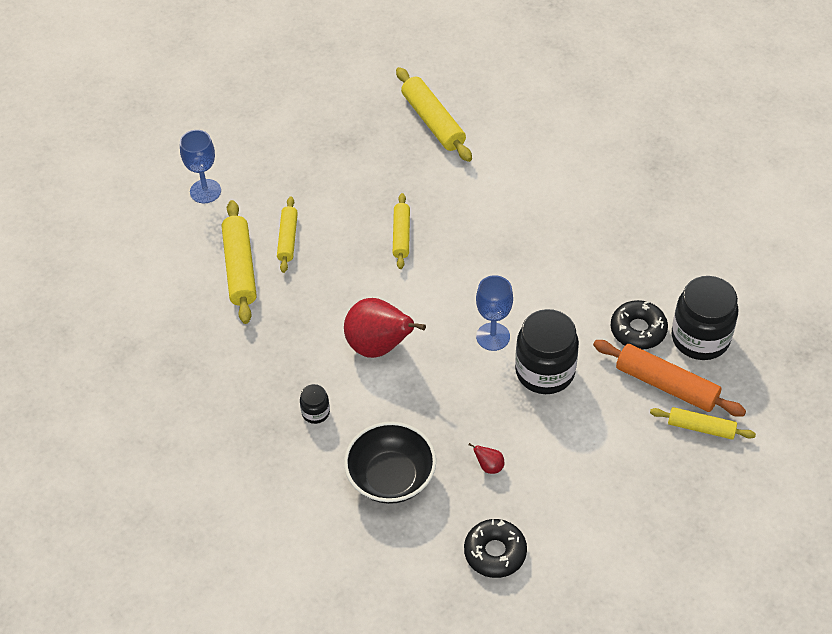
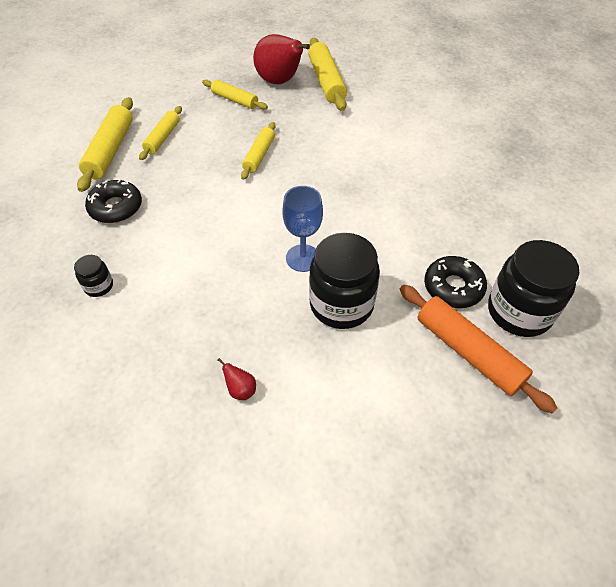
camera: 15 degrees right, 0 degrees up
blue goblet [180,130,221,203] -> none
red pear [344,298,426,358] -> red pear moved to [253,34,310,84]
black bowl [344,422,436,504] -> none
black donut [464,519,527,578] -> black donut moved to [85,179,142,223]
yellow rolling pin [650,407,756,439] -> yellow rolling pin moved to [202,80,268,110]

